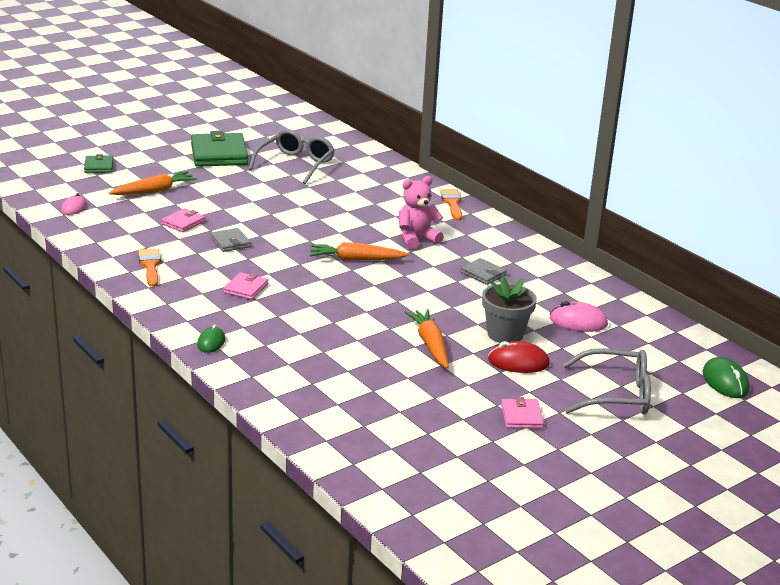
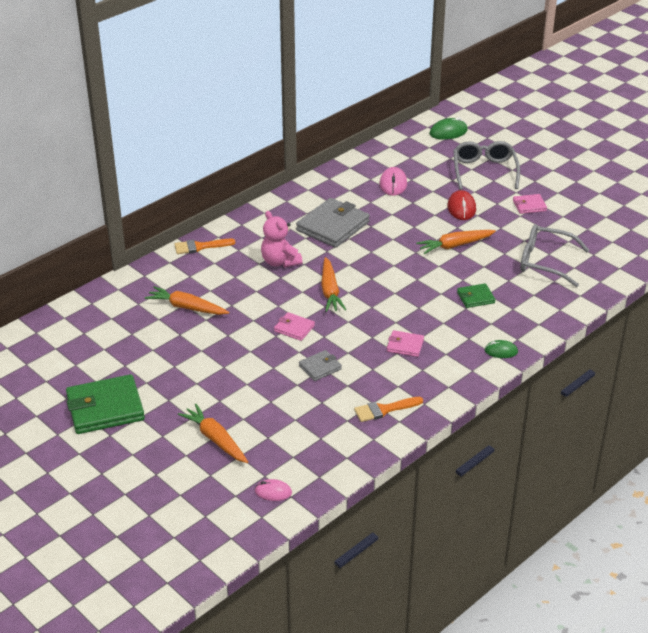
camera: 95 degrees left, 10 degrees up
green wallet [84,154,114,173] -> green wallet moved to [457,283,495,308]
pink wallet [161,208,205,232] -> pink wallet moved to [274,312,315,341]
grey glasses [248,129,335,184] -> grey glasses moved to [520,224,589,287]
grey wallet [461,258,507,285] -> grey wallet [296,198,370,248], size x1.99
grey flower pot [482,276,537,343] -> none
none -> orange carrot [145,286,229,315]

